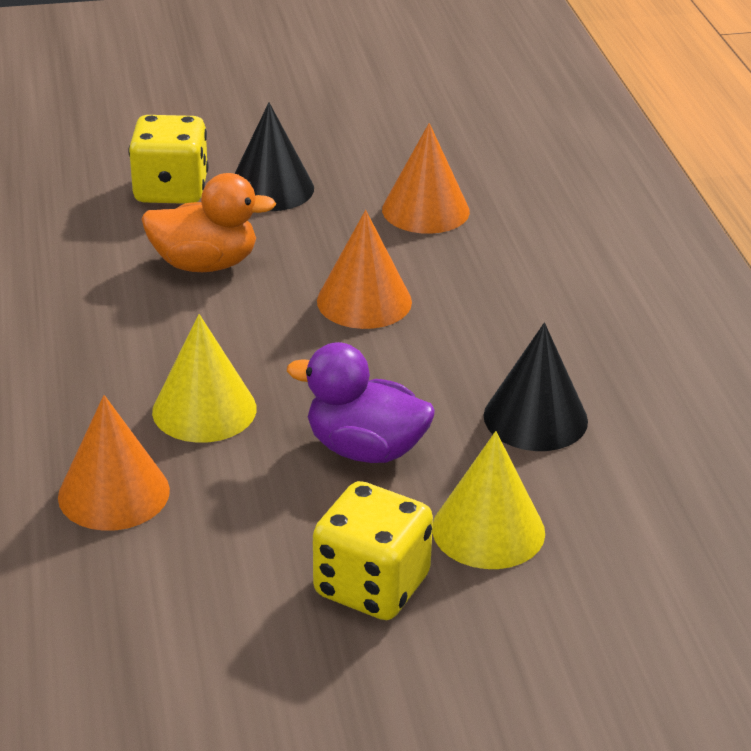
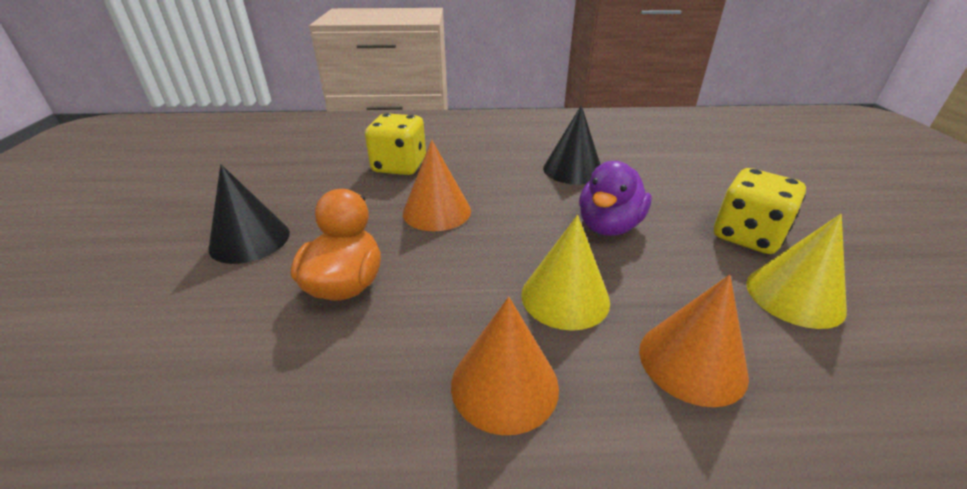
camera: 80 degrees left, 0 degrees up
yellow dice [129,115,208,204] -> yellow dice moved to [365,113,426,175]
orange cone [382,123,470,234] -> orange cone moved to [451,297,559,435]
yellow cone [432,431,545,569] -> yellow cone moved to [746,214,847,329]

